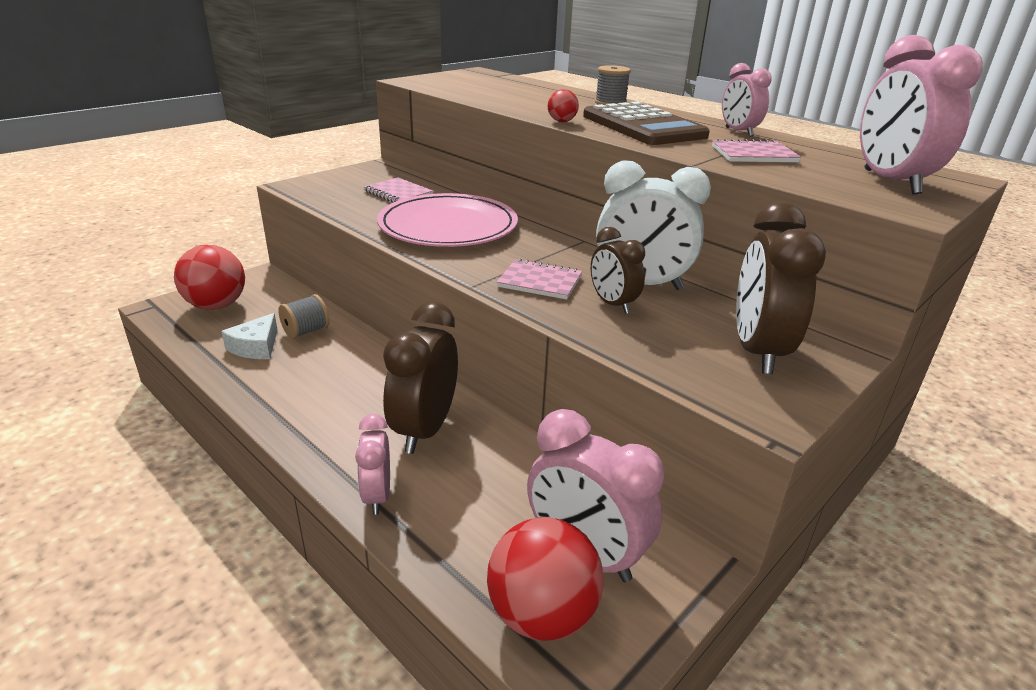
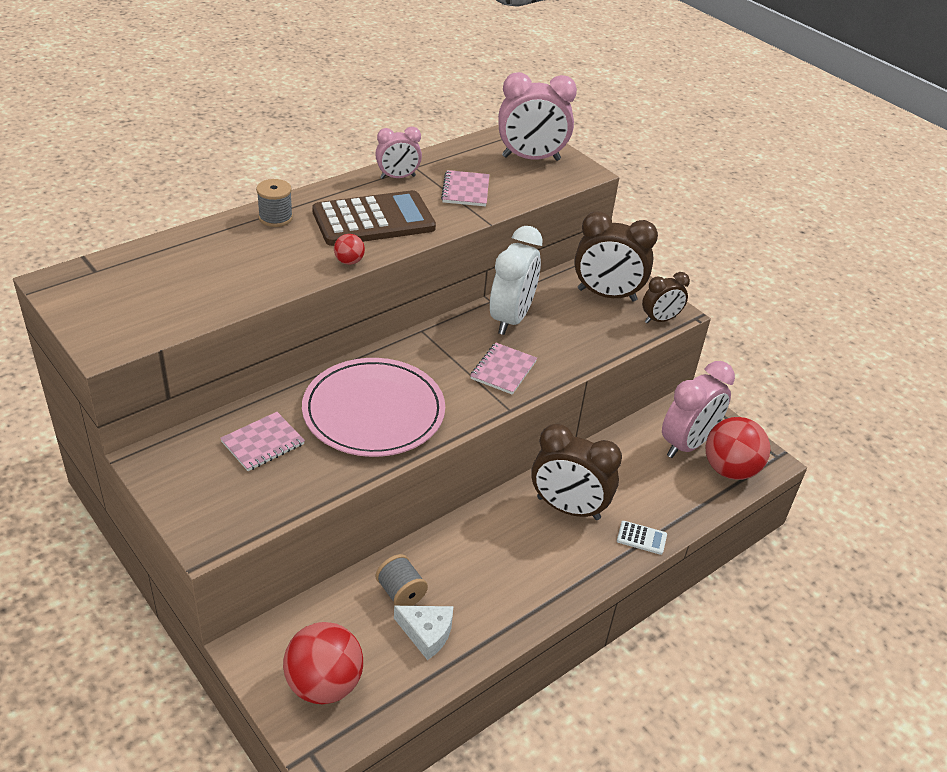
camera: 85 degrees left, 10 degrees up
pink clock [355,414,390,515] -> white calculator [617,521,667,555]
brown clock [591,227,645,314] -> brown clock moved to [642,272,690,323]

